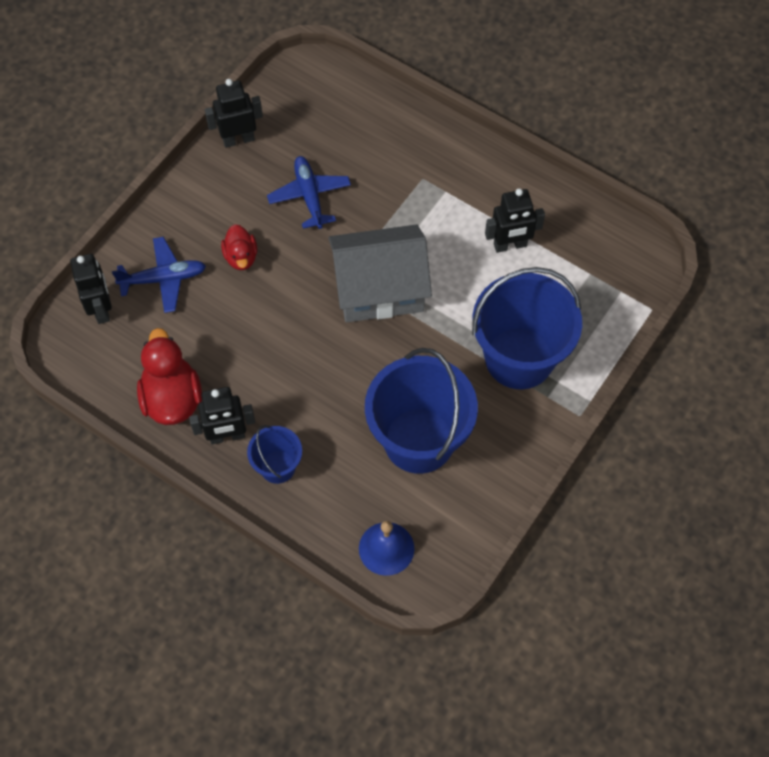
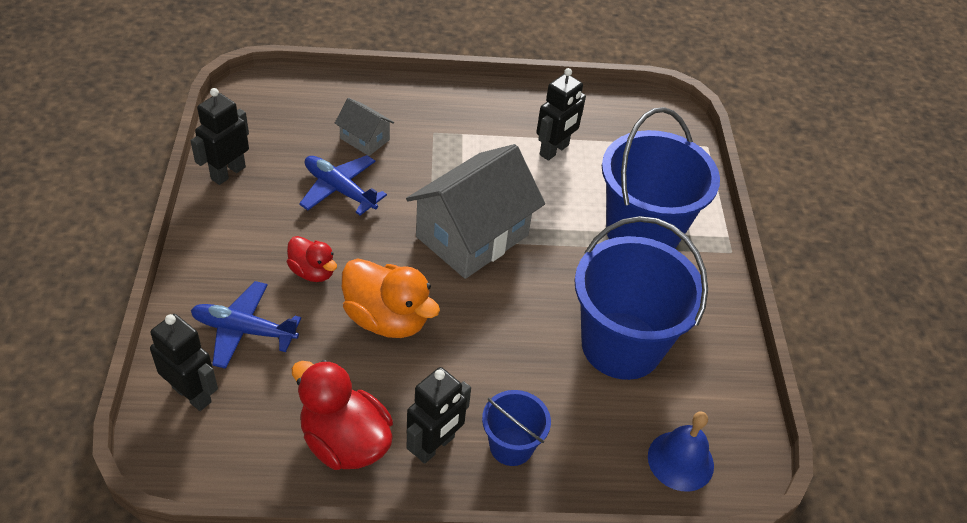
camera: 40 degrees left, 15 degrees down
blue plane [112,237,206,313] -> blue plane turned 120 degrees counterclockwise [191,281,301,369]
none -> grey house [335,98,394,156]
none -> orange duck [342,258,440,338]

